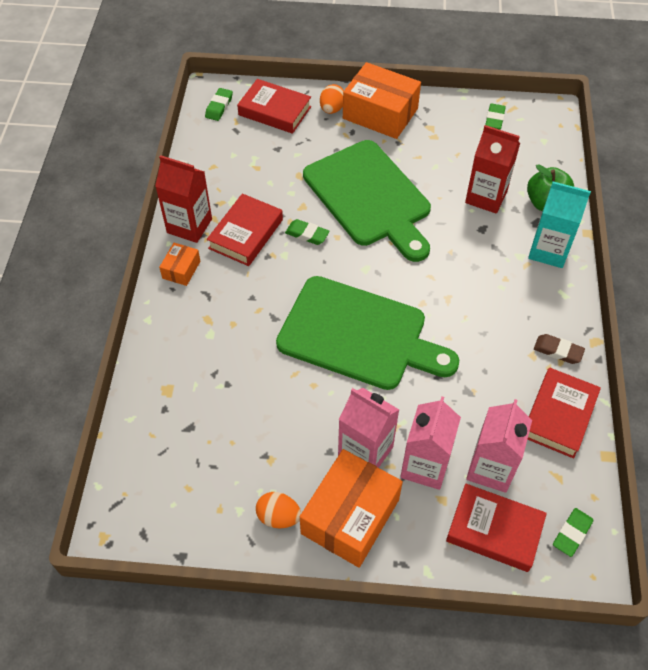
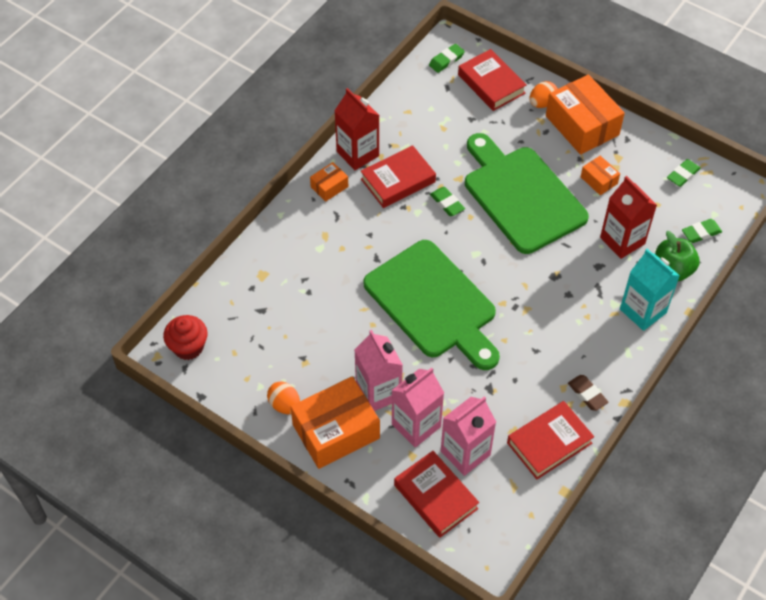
camera: 30 degrees right, 0 degrees up
green cutting board [303,140,431,262] -> green cutting board turned 150 degrees clockwise [465,133,589,254]
green eraser [553,508,594,557] -> green eraser moved to [682,219,722,243]
none -> red cupcake [163,315,208,360]
none -> orange box [581,156,620,195]

